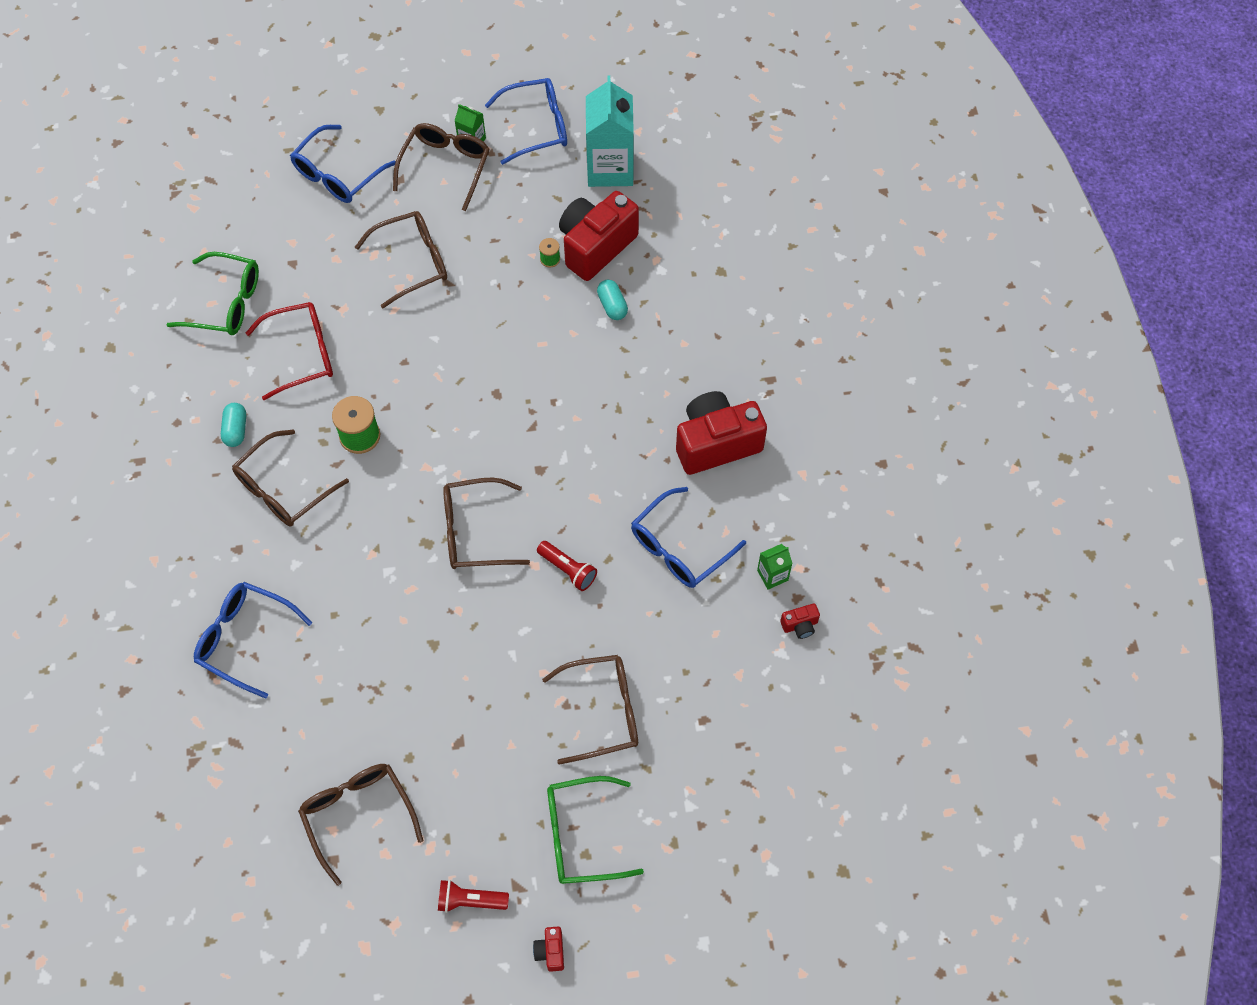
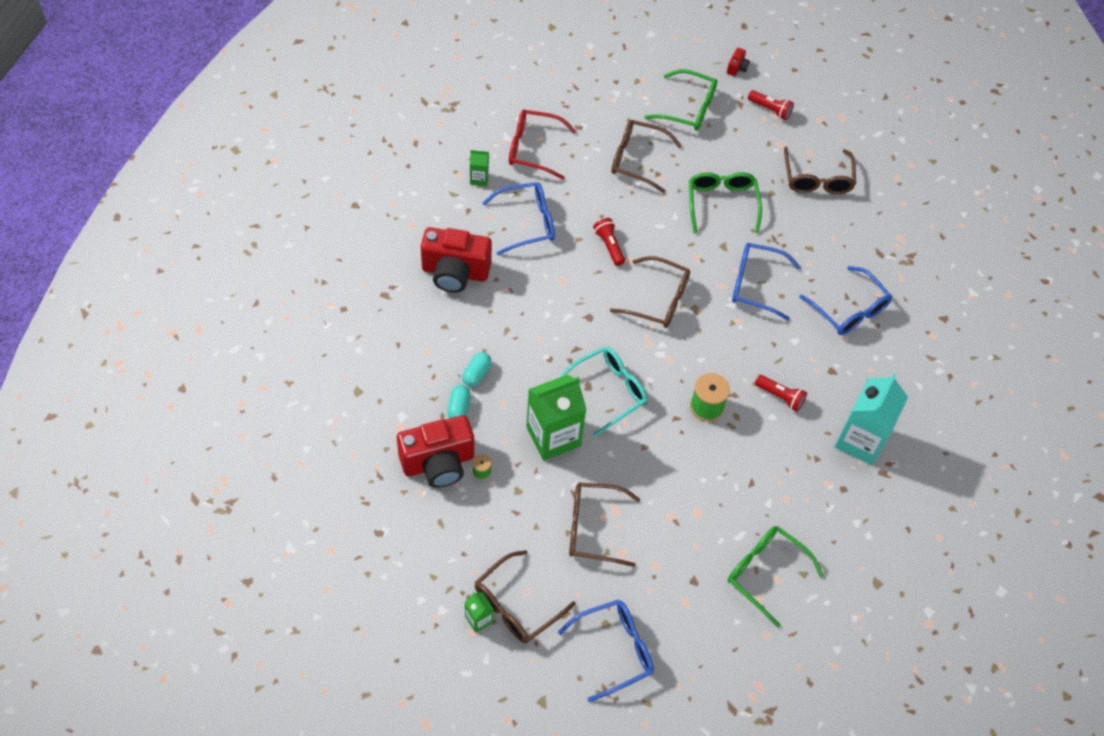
camera: 155 degrees left, 5 degrees down
turquoise capsule [221,403,246,447] -> turquoise capsule moved to [462,352,492,387]
brown glasses [232,429,349,527] -> red flashlight [755,375,807,412]
red glasses [246,302,333,400] -> red glasses moved to [509,110,577,180]
blue glasses [485,78,567,165] -> blue glasses moved to [732,243,801,321]
turquoise carton [586,75,634,187] -> turquoise carton moved to [835,373,908,465]
red camera [780,603,820,639] -> none
none -> green carton [526,375,587,461]
none -> turquoise glasses [561,347,647,437]
none -> green glasses [689,172,762,234]

